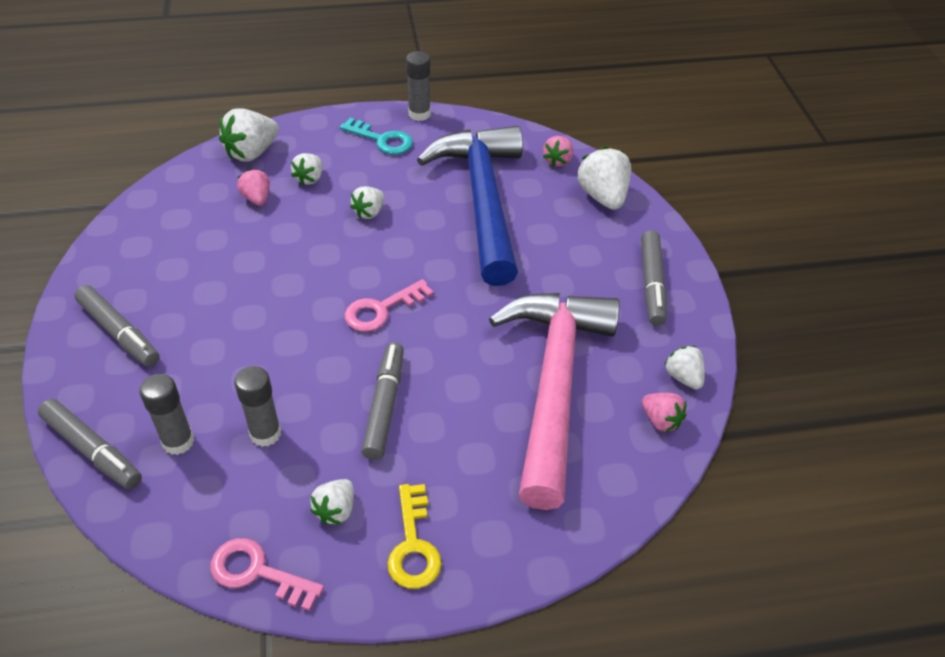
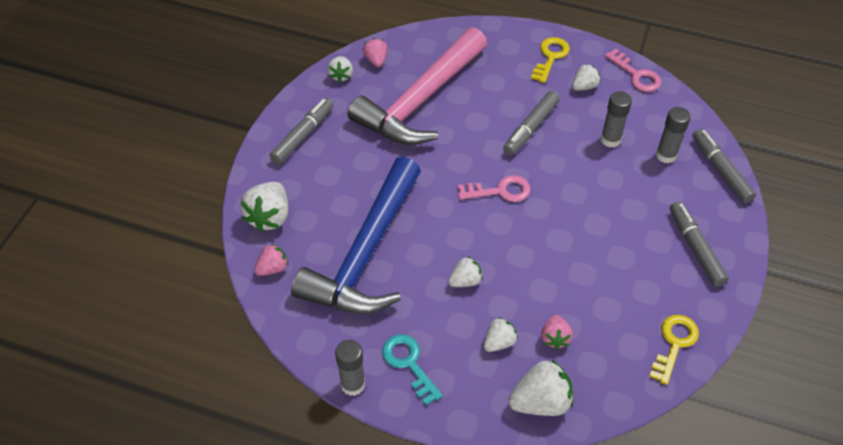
camera: 150 degrees left, 5 degrees up
none -> yellow key [649,315,699,385]

